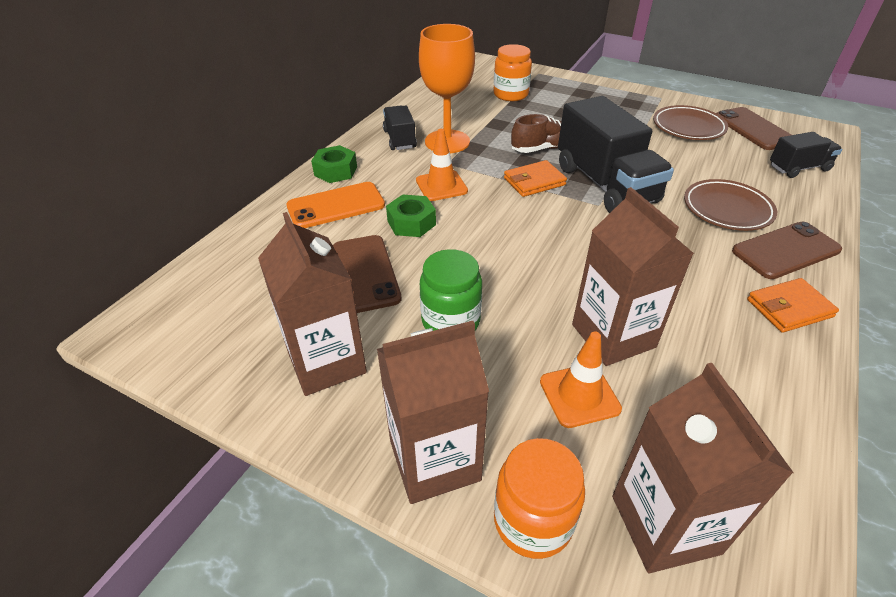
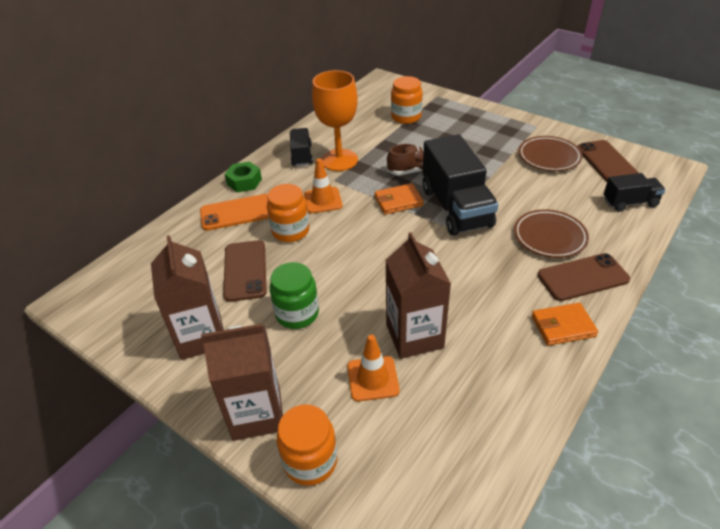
camera: 10 degrees right, 0 degrees up
green nut [386,194,436,237] -> orange jar [267,184,309,242]
brown carton [612,363,794,573] -> none

